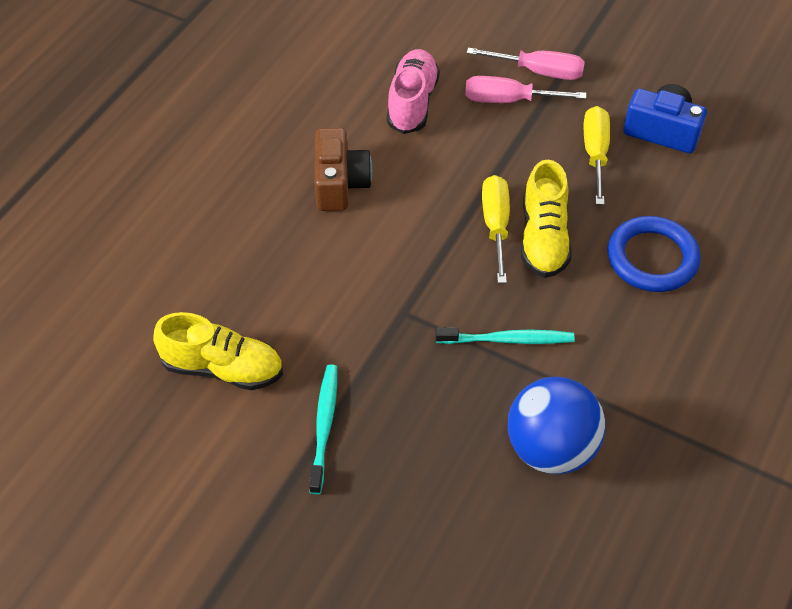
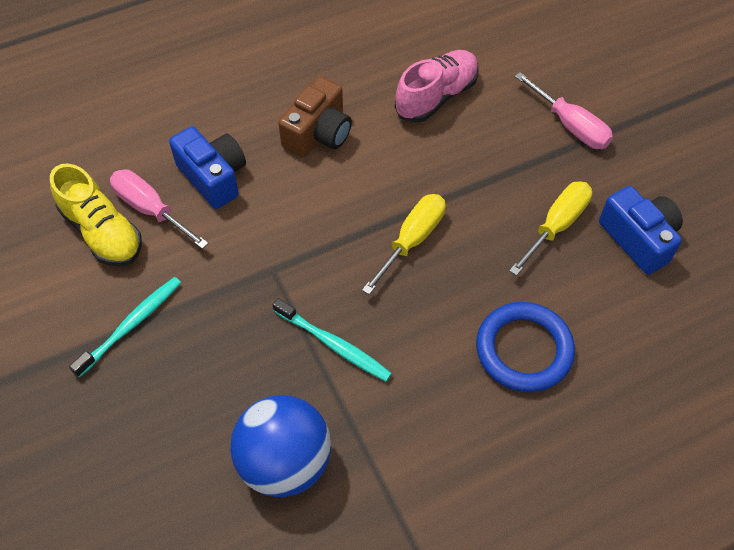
camera: 35 degrees right, 5 degrees up
pink screwdriver [465,76,586,103] -> pink screwdriver moved to [110,169,209,249]
yellow shoe [521,160,572,278] -> none
none -> blue camera [169,126,246,209]

